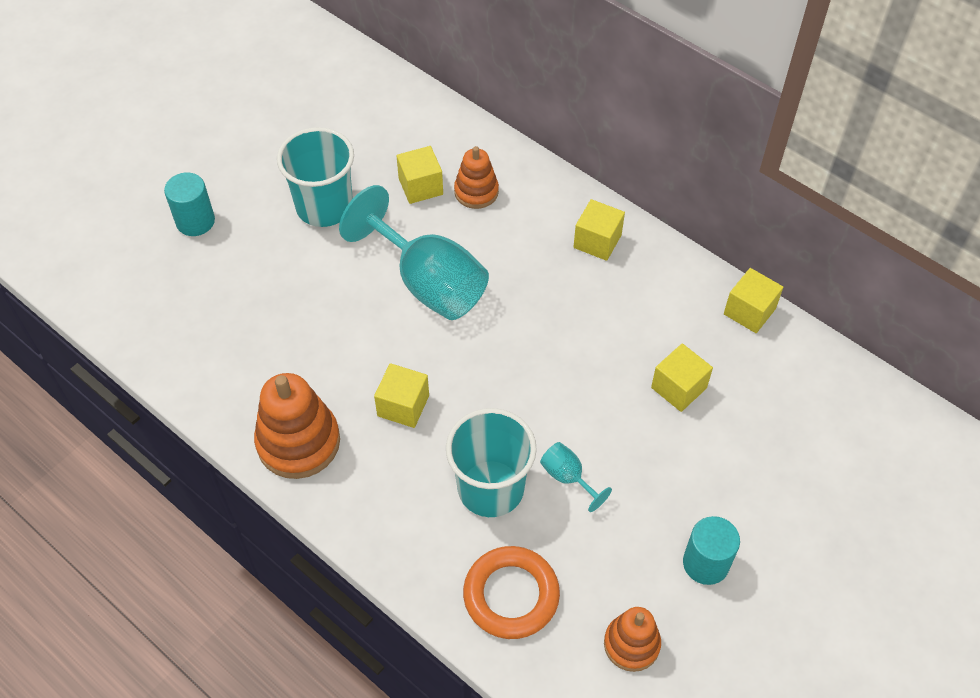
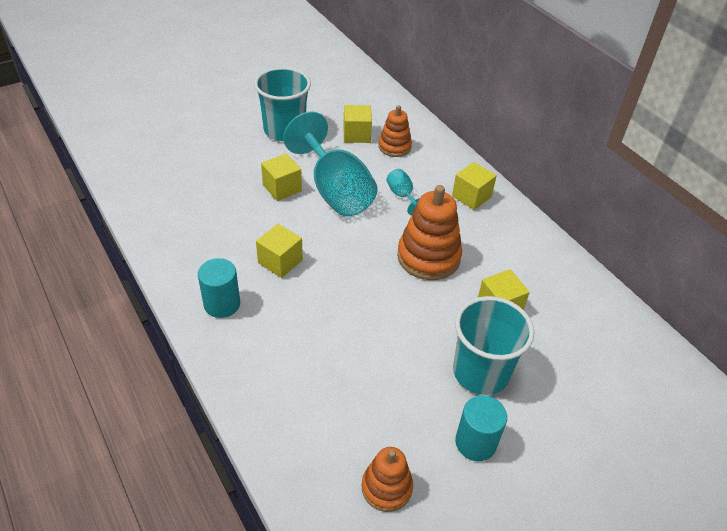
camera: 15 degrees right, 10 degrees down
turquoise cylinder [164,172,215,236] -> turquoise cylinder moved to [198,258,240,318]
orange stacking toy [254,373,340,479] -> orange stacking toy moved to [397,185,462,280]
turquoise cup [446,408,537,517] -> turquoise cup moved to [453,296,534,395]
orange ring [463,546,560,639] -> none
turquoise goblet [540,442,612,512] -> turquoise goblet moved to [386,169,420,216]
yellow cube [724,268,783,333] -> yellow cube moved to [261,153,302,201]

